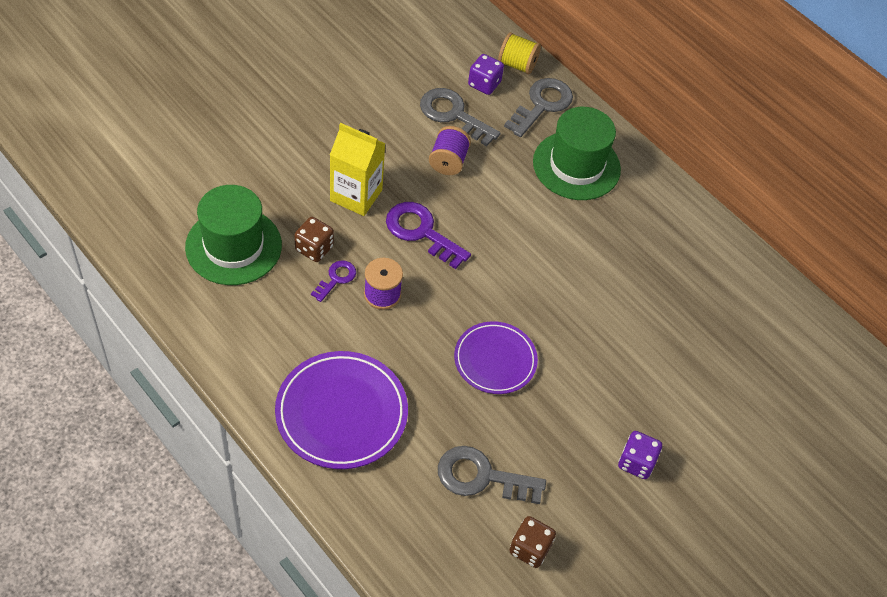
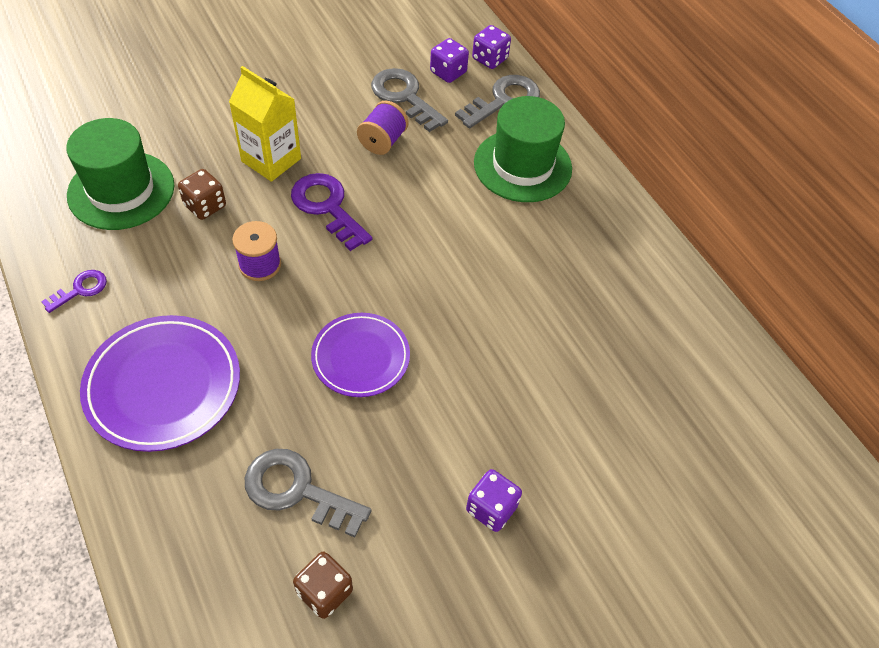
camera: 15 degrees right, 0 degrees up
purple key [311,260,356,302] -> purple key moved to [41,270,107,313]
yellow spool [498,32,541,74] -> purple dice [472,25,511,69]

